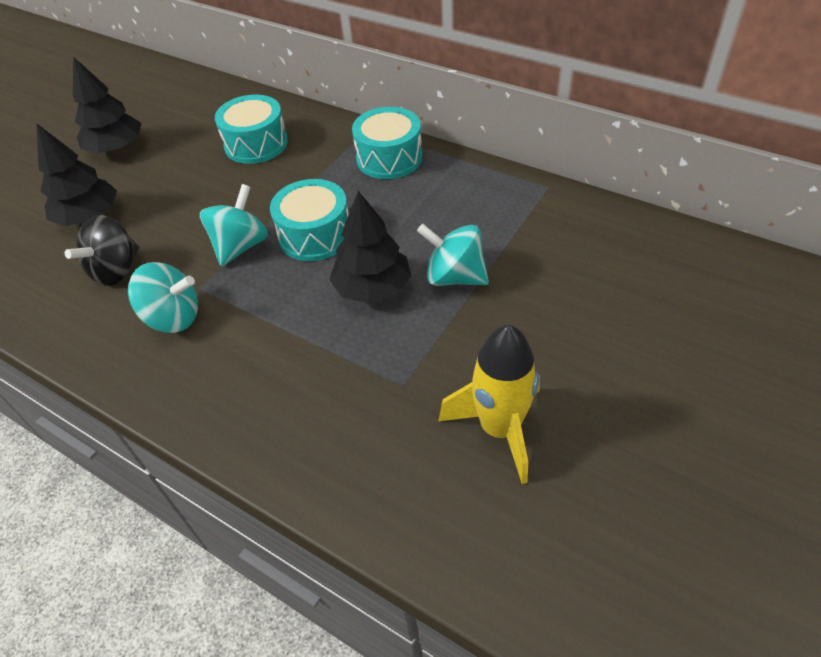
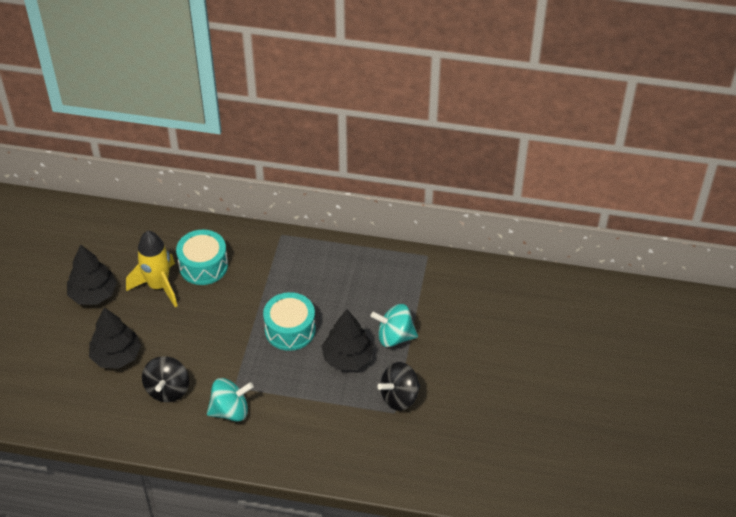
camera: 25 degrees left, 0 degrees up
turquoise spinning top [200,184,268,267] -> none
turquoise drum [352,107,422,179] -> none
yellow rocket [438,324,540,484] -> yellow rocket moved to [126,231,178,307]
none -> black spinning top [377,362,420,411]

